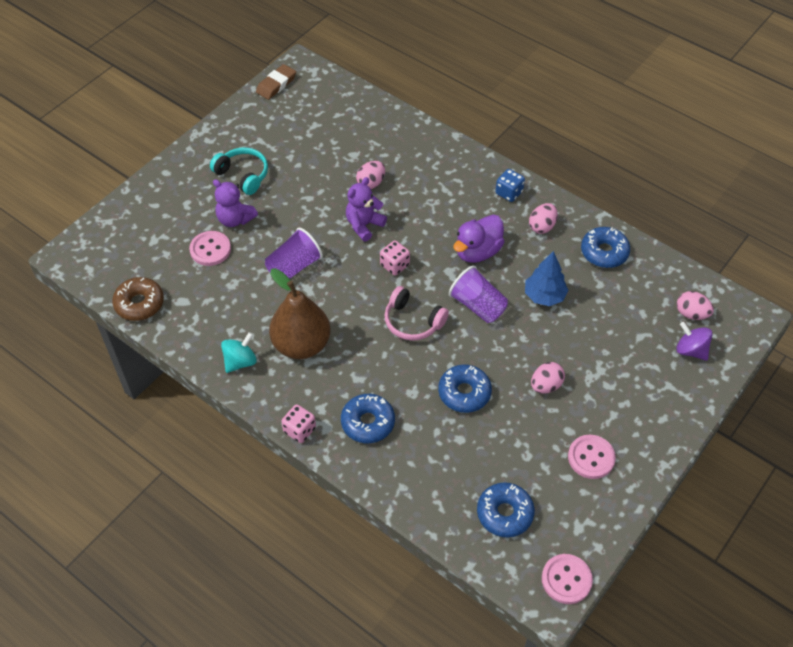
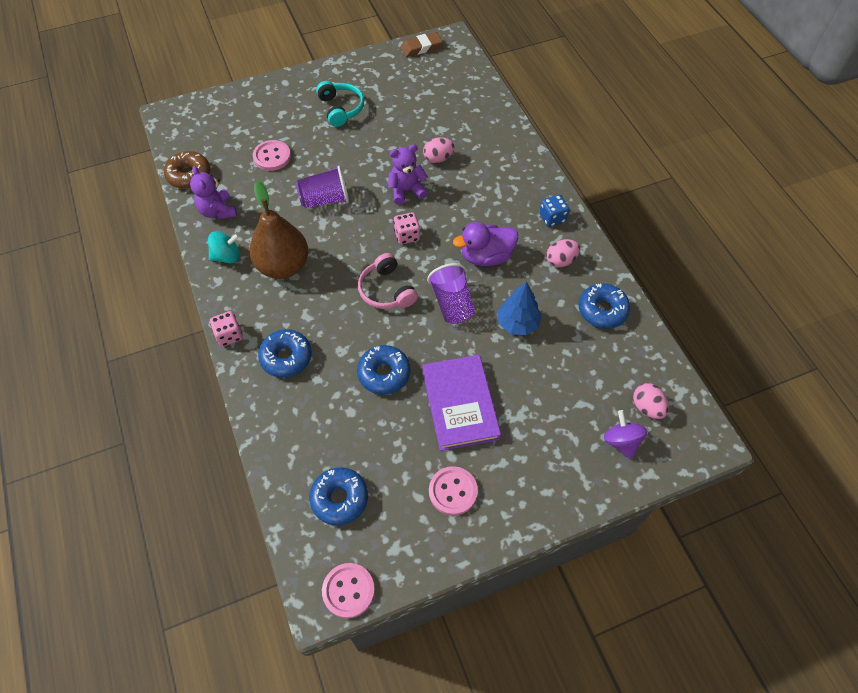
camera: 30 degrees right, 5 degrees up
purple teddy bear [213,179,258,227] -> purple teddy bear moved to [190,166,237,219]
pink egg [531,362,565,394] -> purple book [422,355,501,451]

